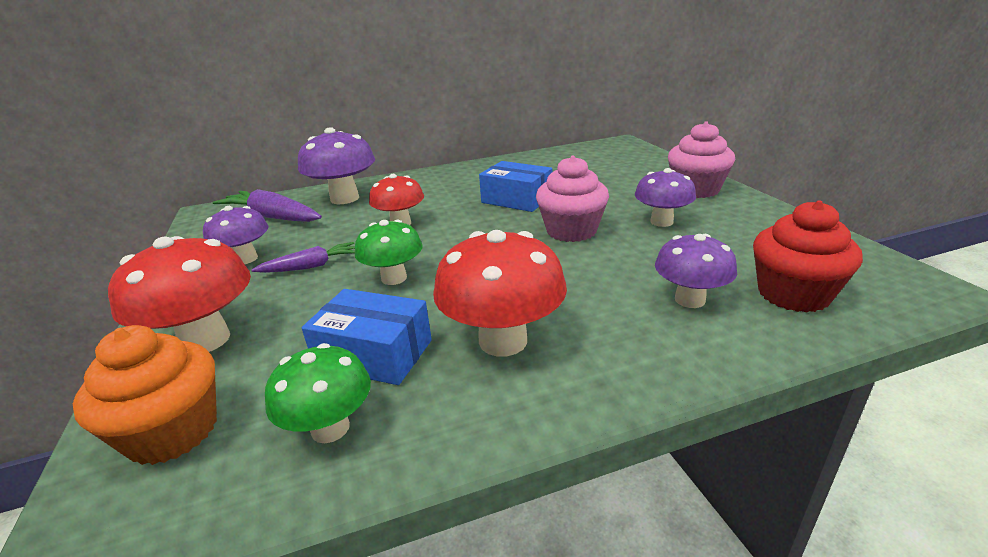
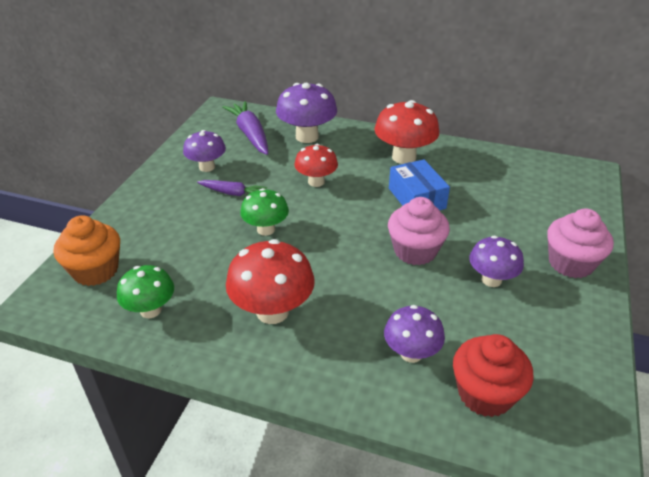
camera: 35 degrees right, 10 degrees up
red mushroom [108,236,251,352] -> red mushroom moved to [374,100,439,164]
blue box [302,289,432,385] -> none

